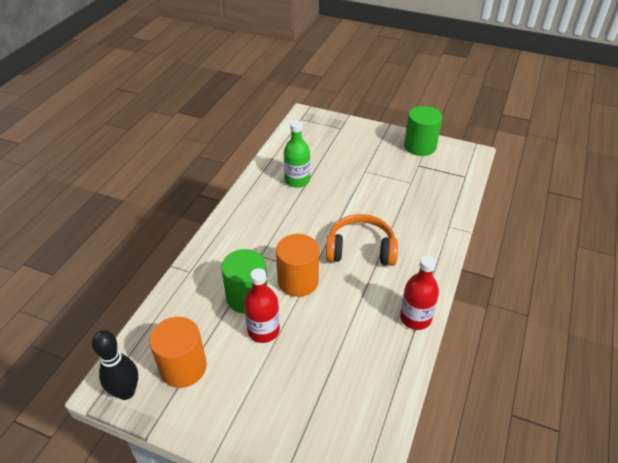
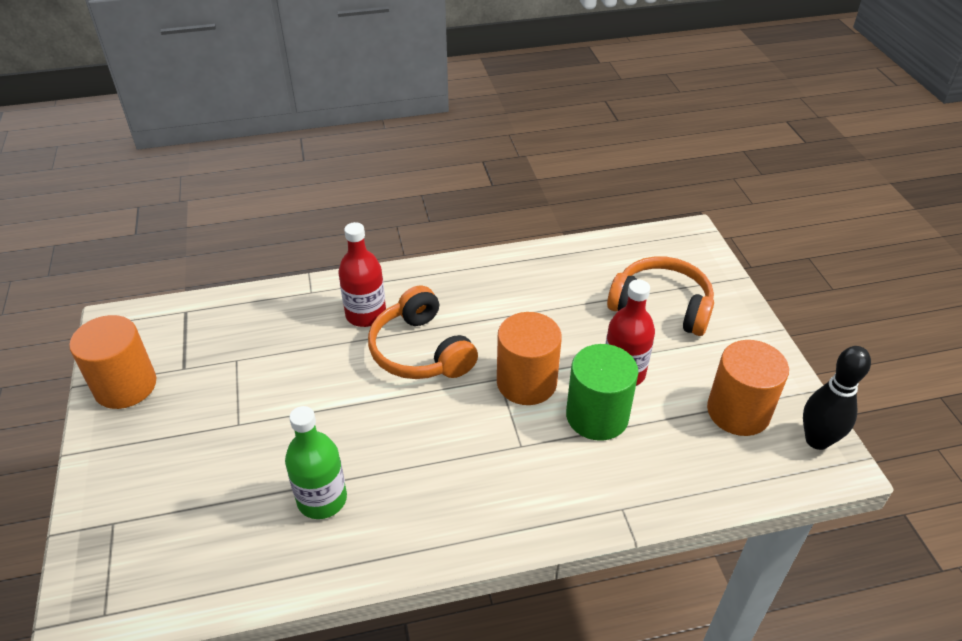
camera: 125 degrees left, 0 degrees up
red bottle [400,256,439,330] -> red bottle moved to [338,222,386,327]
green cylinder [404,106,442,156] -> orange cylinder [69,315,156,409]
none -> orange headphones [607,256,714,336]

